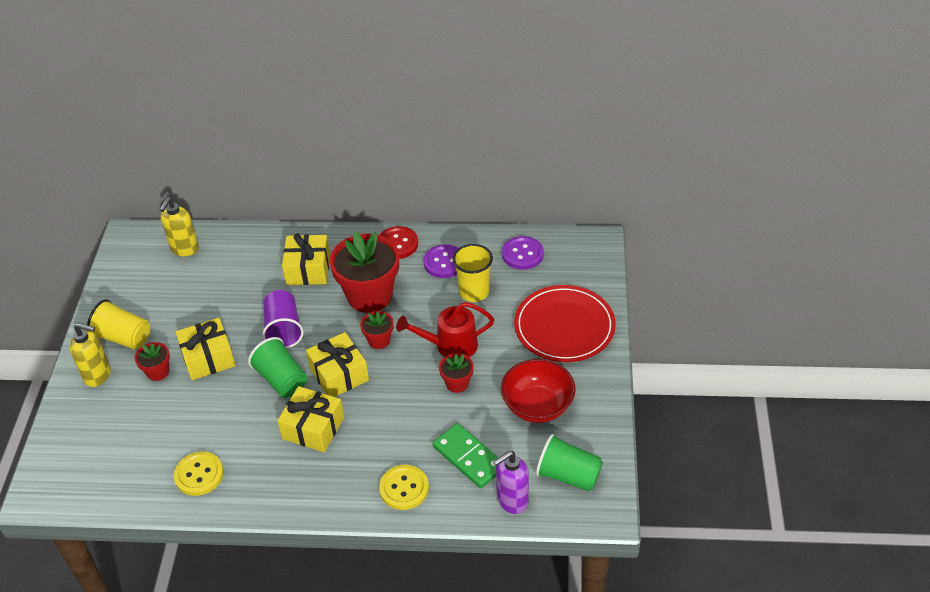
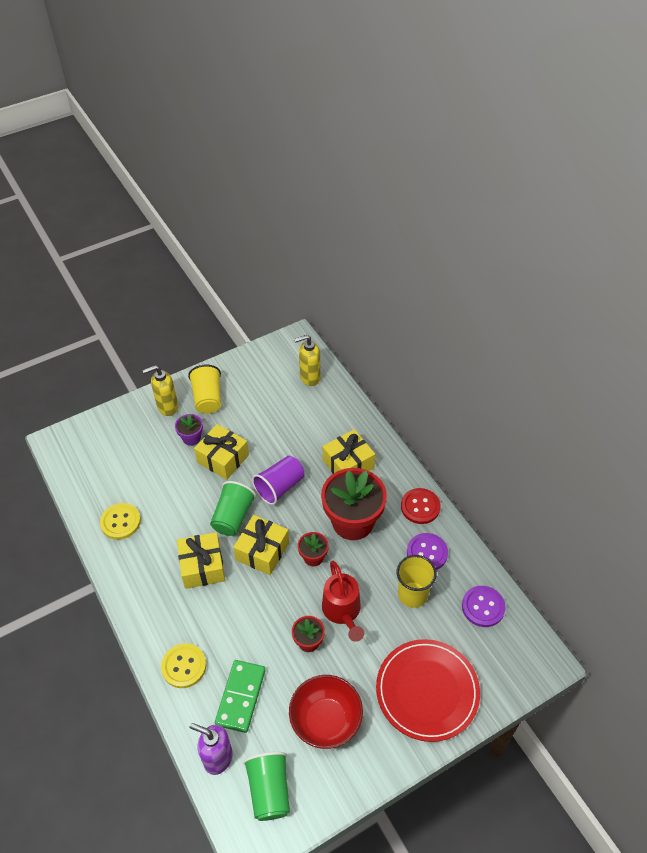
camera: 55 degrees right, 5 degrees up
yellow soap dispenser [70,323,111,387] -> yellow soap dispenser turned 90 degrees clockwise [143,365,178,416]
red flower pot [135,342,170,381] -> purple flower pot [175,414,203,446]
red watering can [396,302,494,357] -> red watering can turned 150 degrees counterclockwise [322,561,364,642]

